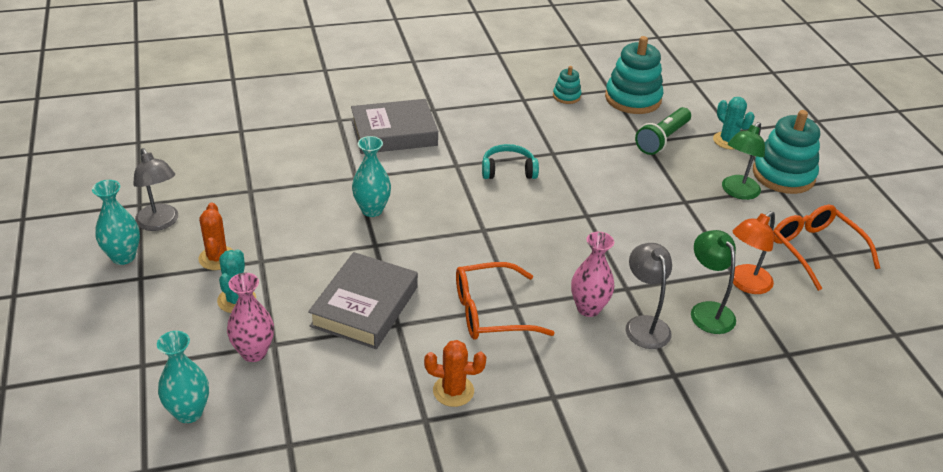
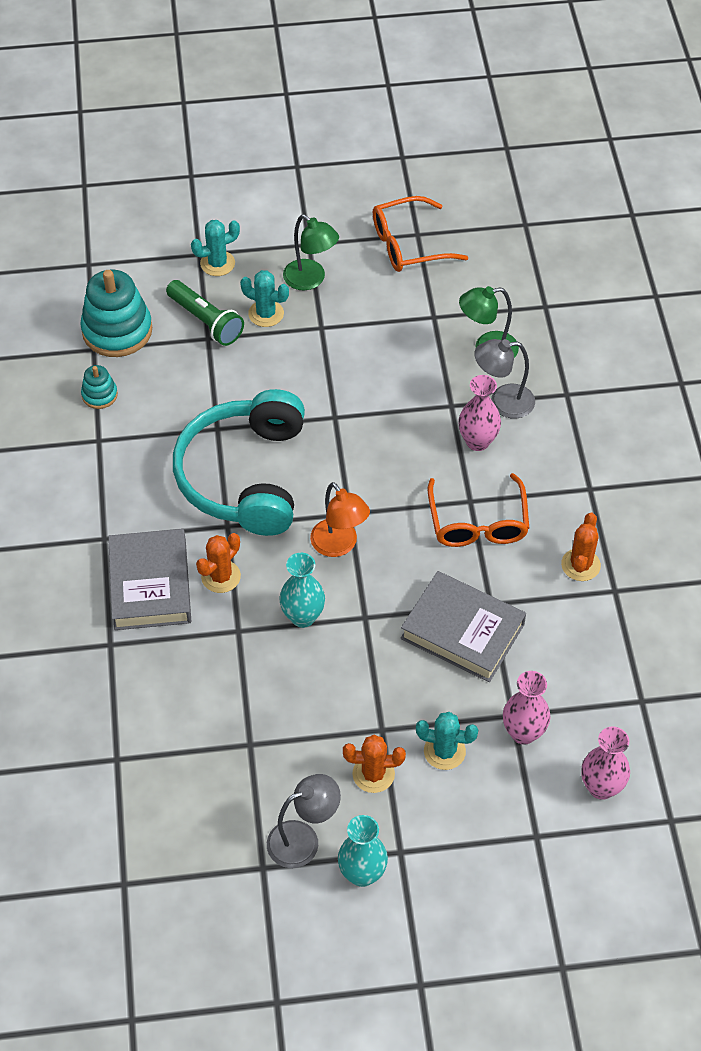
camera: 80 degrees left, 15 degrees up
turquoise vase [157,331,209,423] -> pink vase [581,726,630,800]
turquoise headphones [482,144,539,179] -> turquoise headphones [173,389,305,536], size x2.25
orange lamp [733,211,775,294] -> orange lamp moved to [310,482,370,557]
turquoise stacking toy [753,110,820,194] -> none
none -> orange cactus [196,533,241,593]
none -> turquoise cactus [240,270,289,327]

